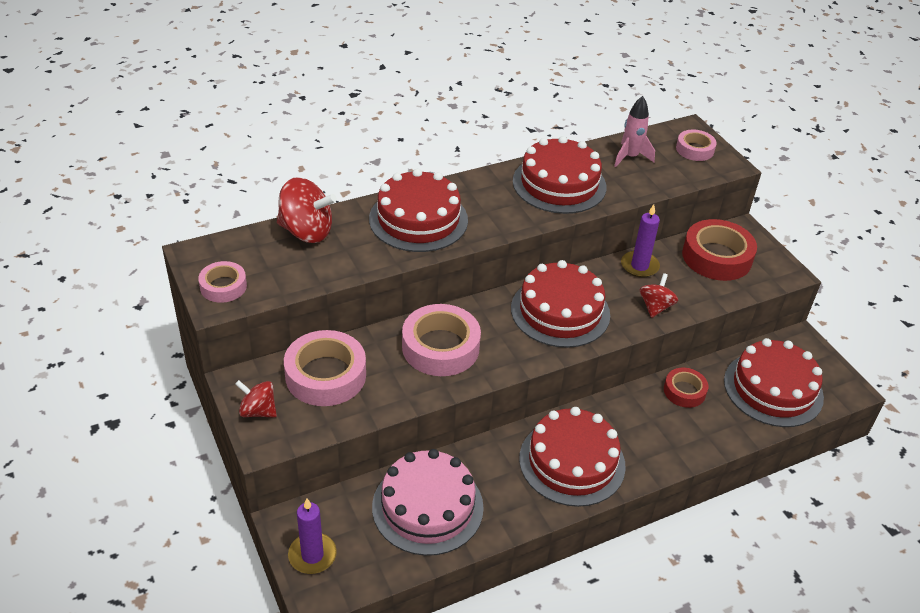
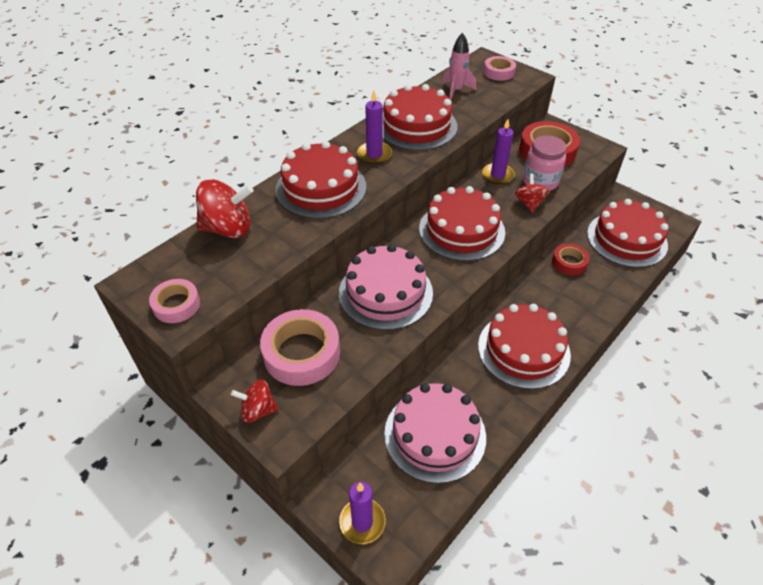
camera: 20 degrees left, 5 degrees up
pink tape [402,304,481,376] -> pink cake [339,244,433,330]
none -> purple candle [357,91,392,164]
none -> pink jar [523,135,566,191]

